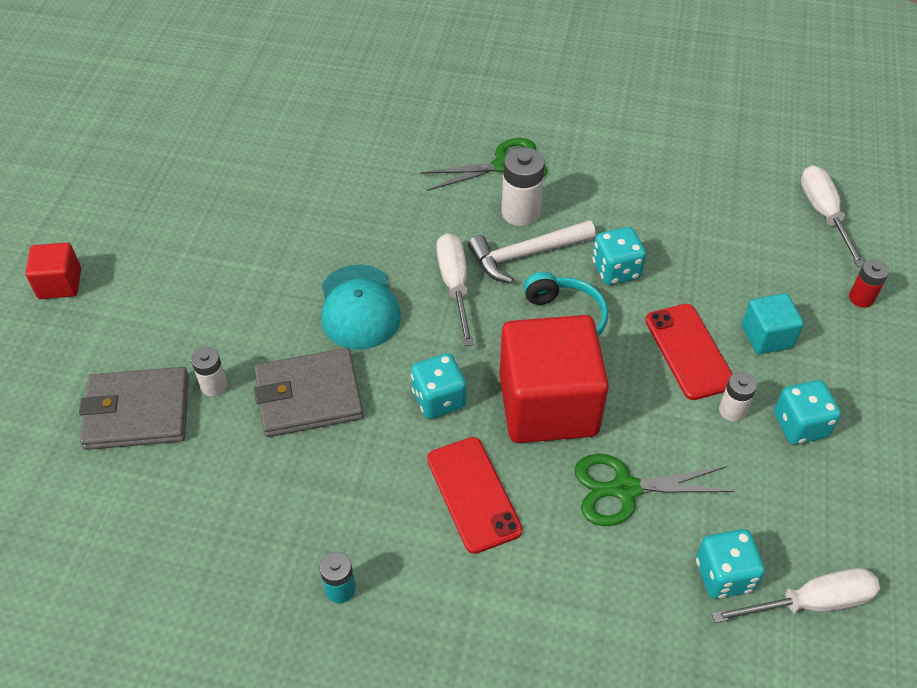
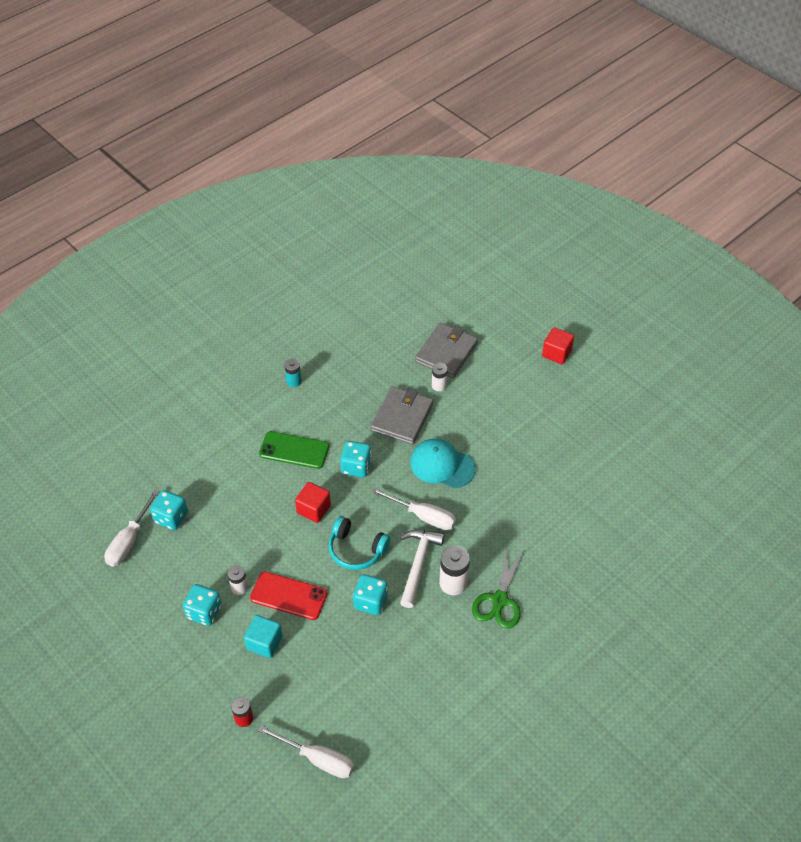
camera: 125 degrees right, 0 degrees up
red phone [427,437,523,554] -> green phone [259,431,329,469]
red cube [499,315,609,443] -> red cube [295,482,331,523], size x0.49
green scissors [574,454,735,526] -> none

